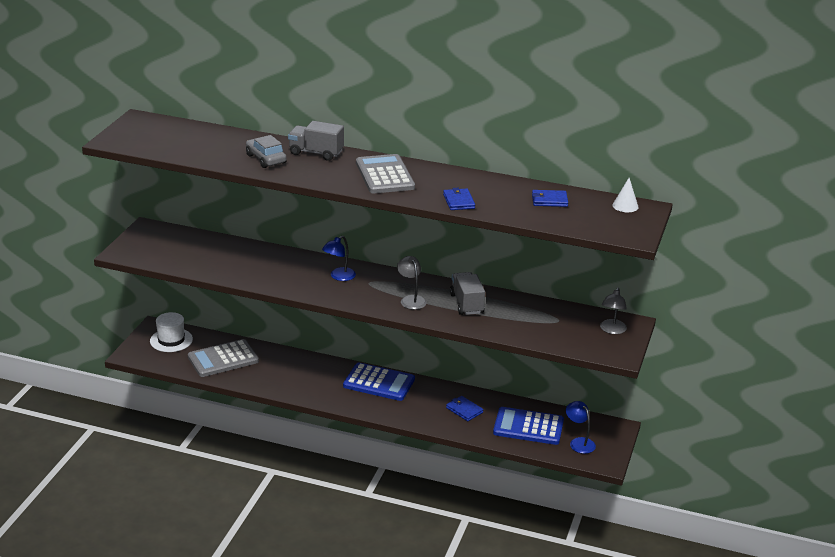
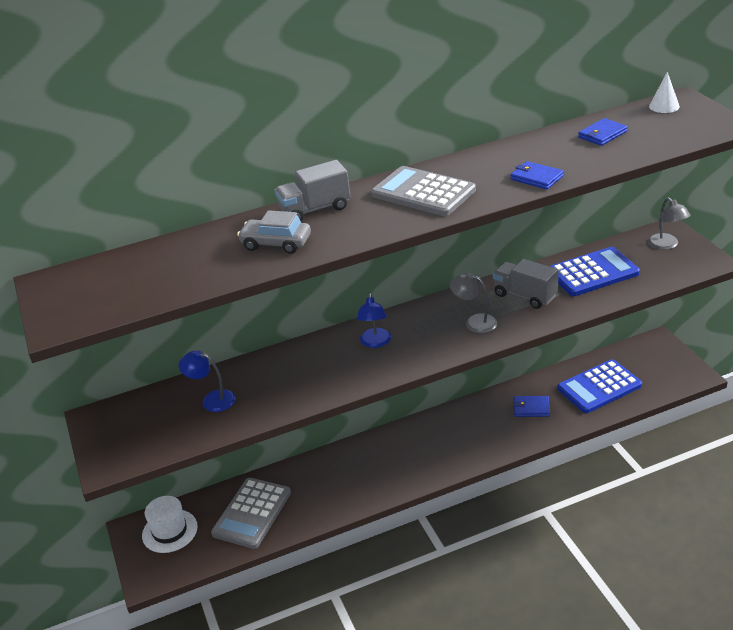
camera: 35 degrees left, 5 degrees up
blue calculator [343,363,415,401] -> blue calculator moved to [550,247,640,296]
blue lamp [566,401,596,454] -> blue lamp moved to [178,350,236,412]

